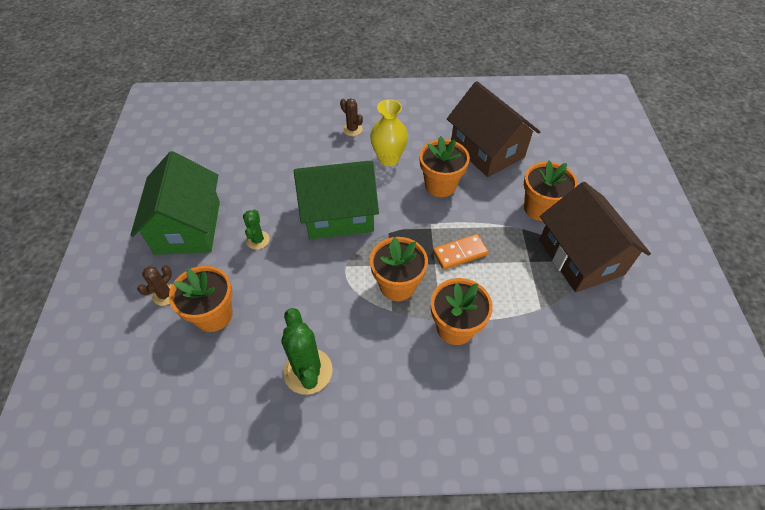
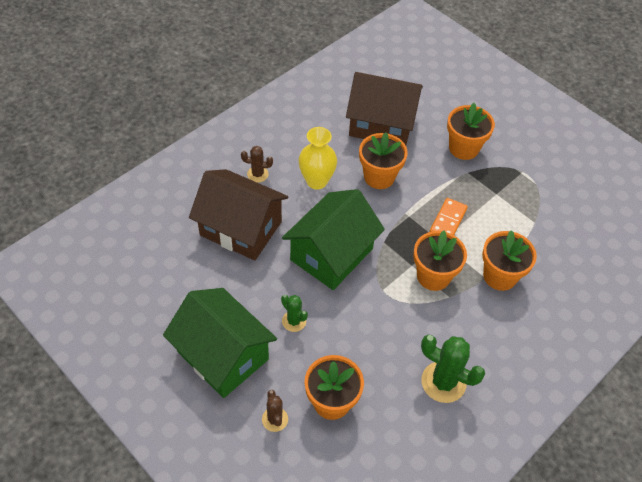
camera: 45 degrees left, 0 degrees up
brown house [539,182,651,292] -> brown house moved to [189,169,288,260]

